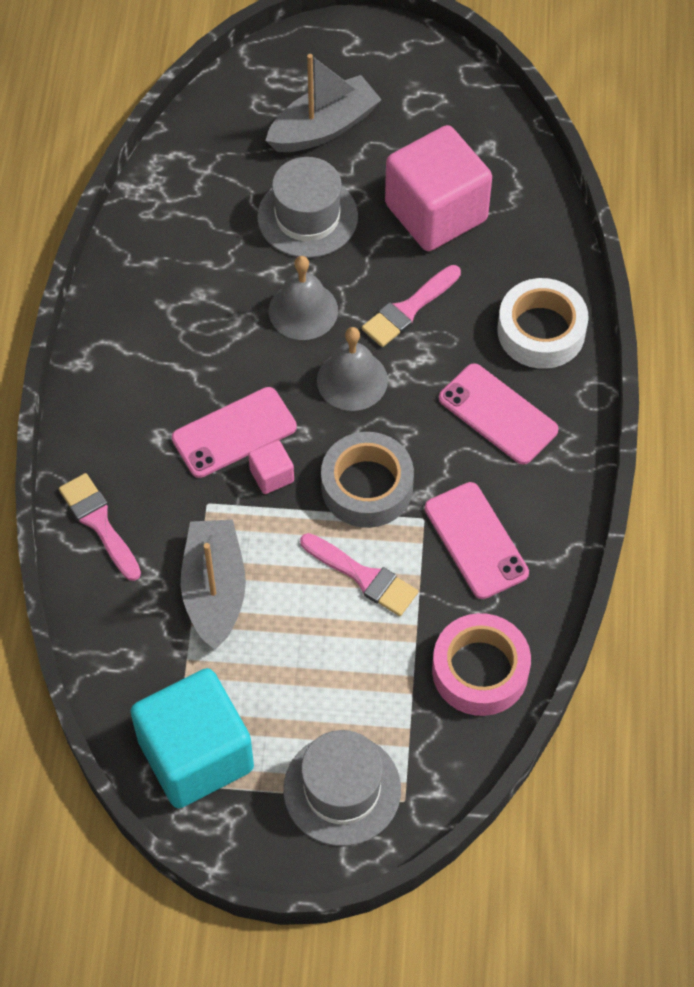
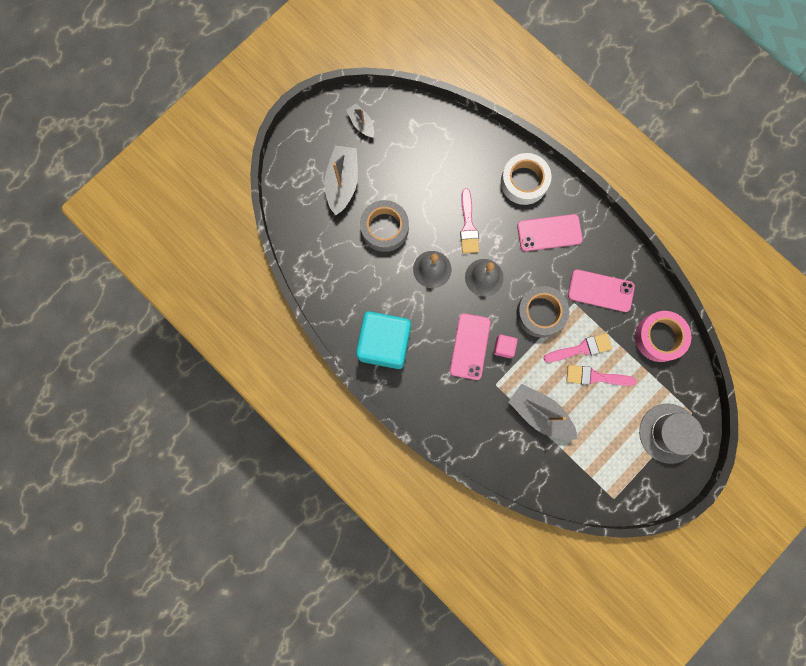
camera: 50 degrees left, 20 degrees up
pink brush [59,473,141,581] -> pink brush moved to [566,365,637,386]
turquoise cube [130,668,254,808] -> turquoise cube moved to [356,311,411,369]
grey hat [257,157,358,258] -> grey tape [360,200,409,252]
pink cube [385,125,492,251] -> none
none -> grey boat [346,104,374,138]

